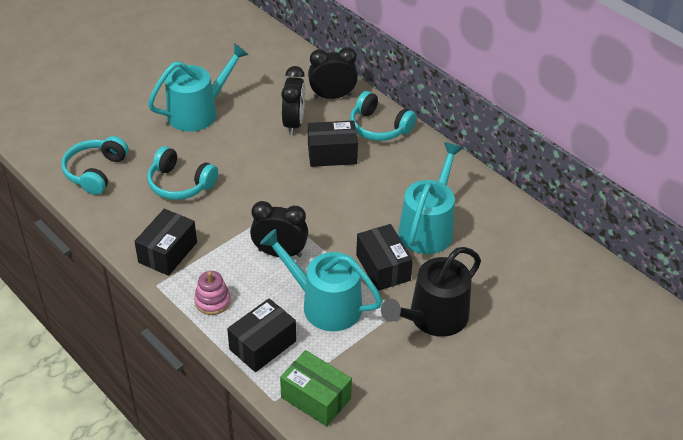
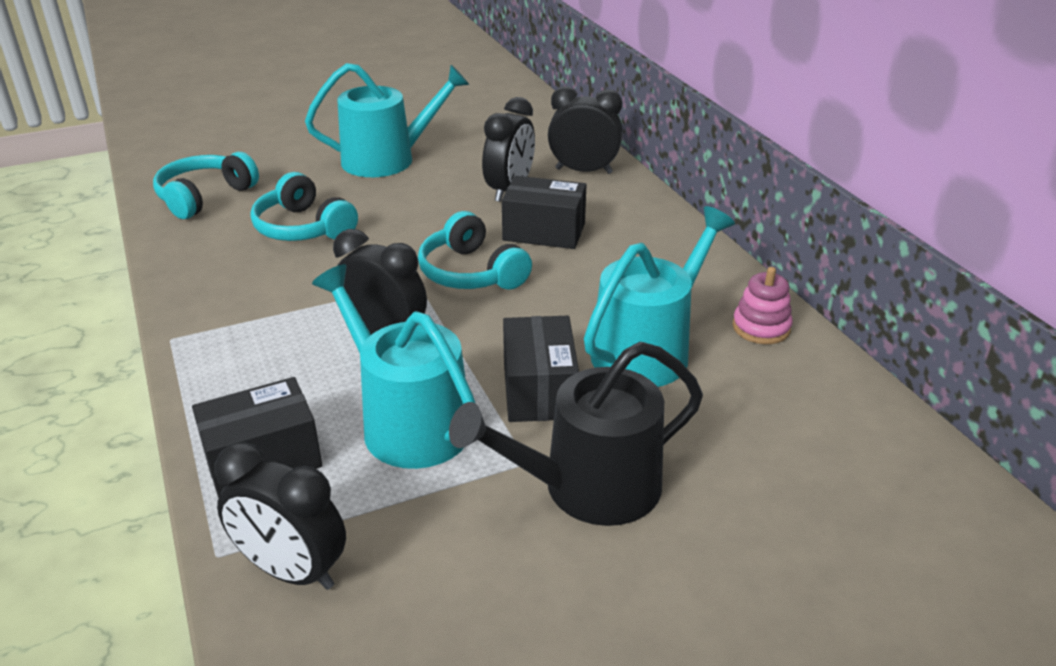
camera: 20 degrees right, 10 degrees down
black box [134,209,197,276] -> none
pink stacking toy [194,271,231,315] -> pink stacking toy moved to [732,267,793,344]
green box [280,350,352,426] -> black clock [214,442,346,590]
turquoise headphones [350,91,417,141] -> turquoise headphones moved to [418,211,532,289]

